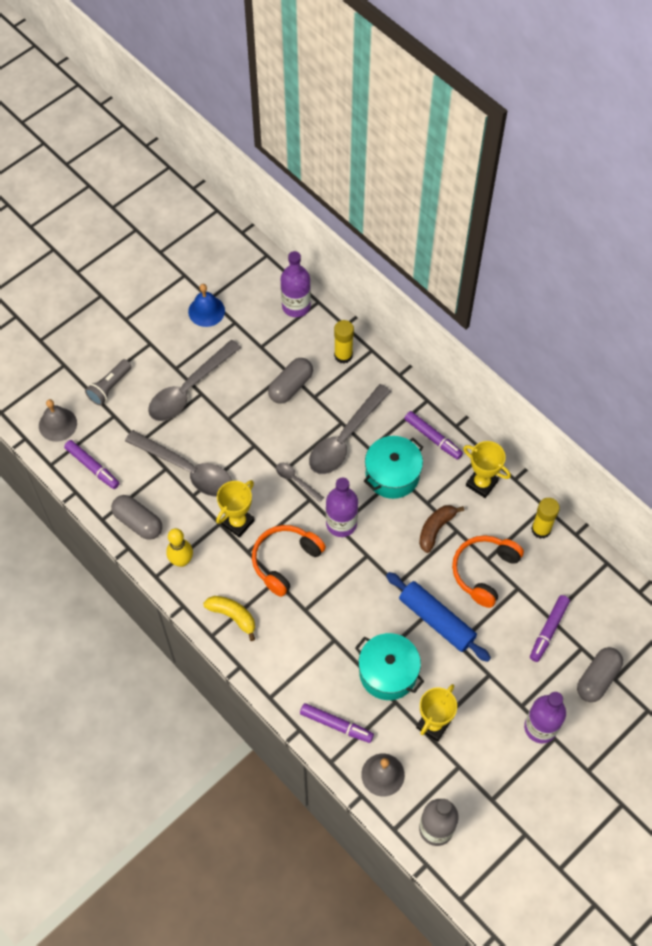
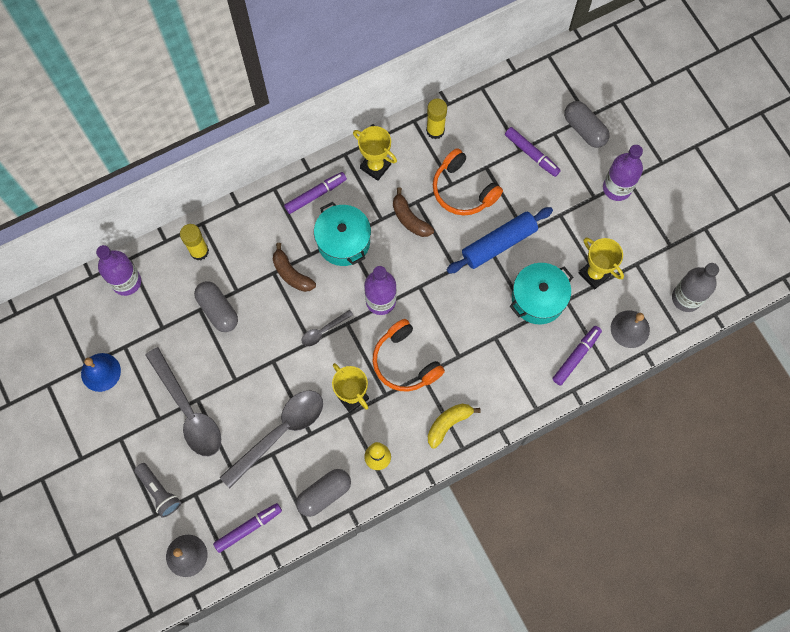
camera: 75 degrees left, 10 degrees up
grey spoon [309,384,391,474] -> brown banana [273,243,316,292]
yellow trophy [463,441,511,498] -> yellow trophy turned 75 degrees clockwise [353,126,397,181]

